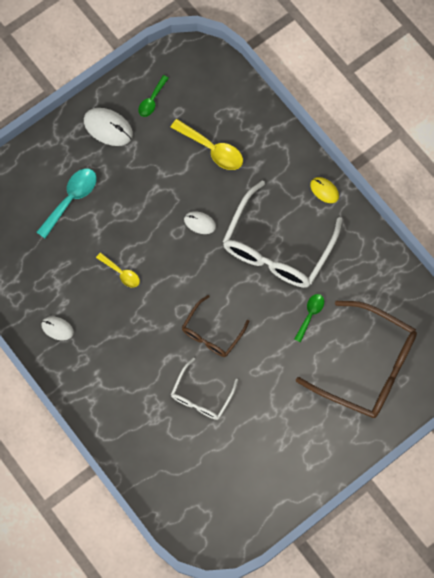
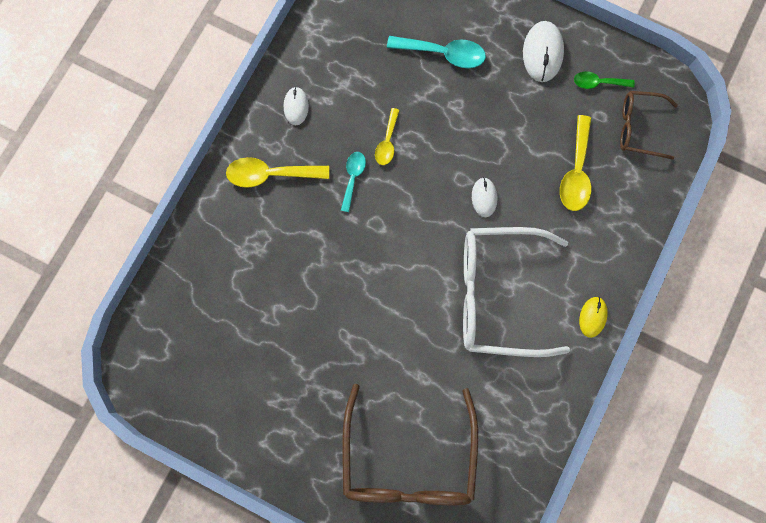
camera: 65 degrees right, 5 degrees up
white glasses [171,358,238,420] -> none
brown glasses [182,295,250,357] -> brown glasses moved to [620,91,678,160]
green spoon [294,294,324,342] -> none
none -> yellow spoon [226,157,329,188]
none -> turquoise spoon [341,152,366,212]

